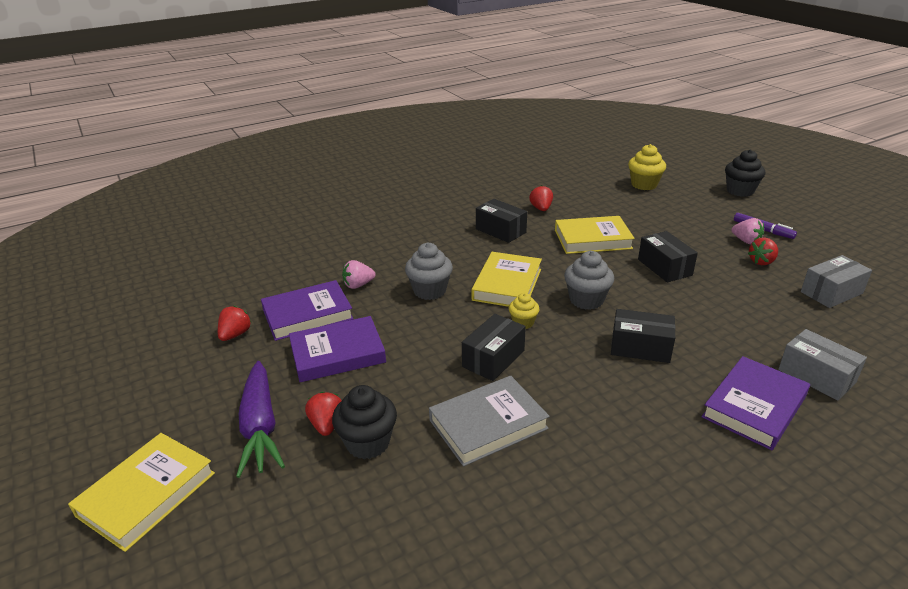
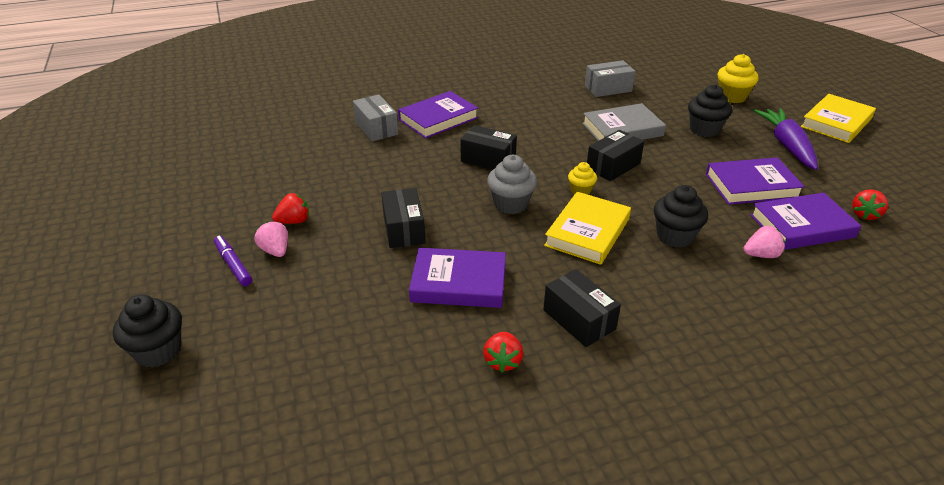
camera: 170 degrees left, 5 degrees up
red strawberry [305,392,342,436] -> none
grey cupcake [405,243,453,300] -> black cupcake [654,185,708,248]
yellow book [555,216,635,254] -> purple book [409,248,506,308]
yellow cupcake [628,144,666,190] -> yellow cupcake moved to [718,54,759,103]
grey box [801,255,872,308] -> grey box moved to [585,60,636,97]

